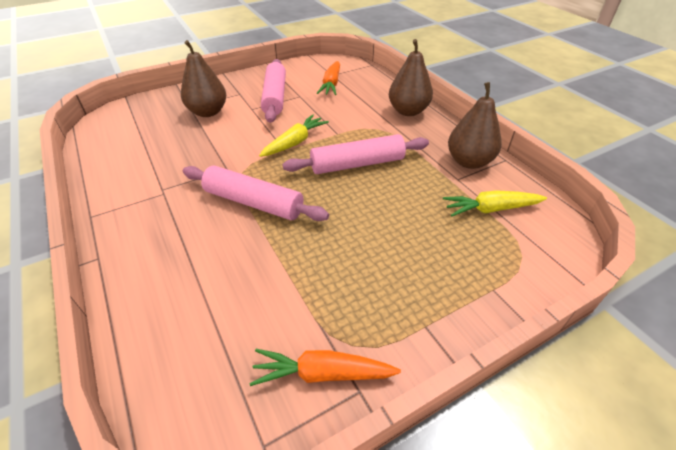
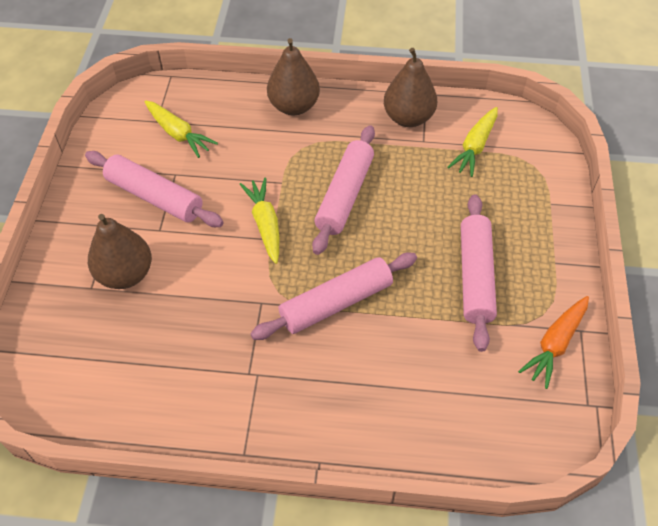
camera: 55 degrees left, 10 degrees up
orange carrot [317,61,340,95] -> yellow carrot [145,100,218,158]
none -> pink rolling pin [461,194,497,352]

